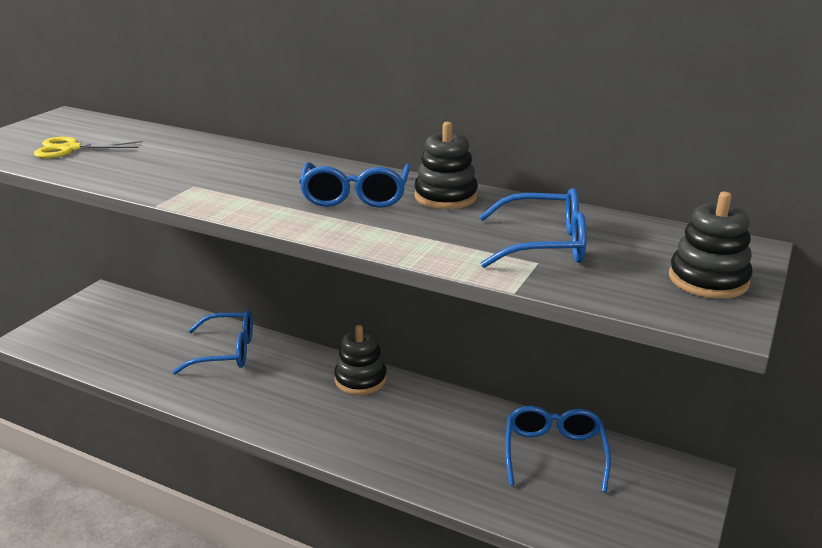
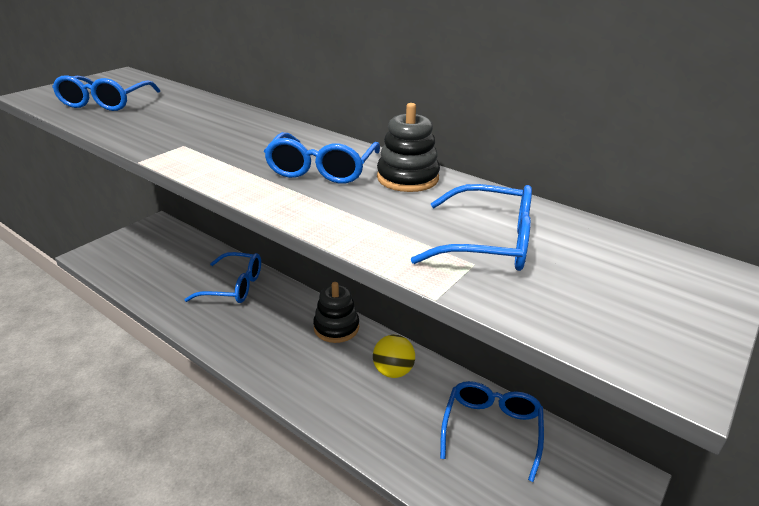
camera: 10 degrees right, 5 degrees up
yellow scissors [34,137,143,158] -> blue glasses [52,75,160,111]
black stacking toy [669,192,753,299] -> none
none -> yellow ball [373,335,415,378]

